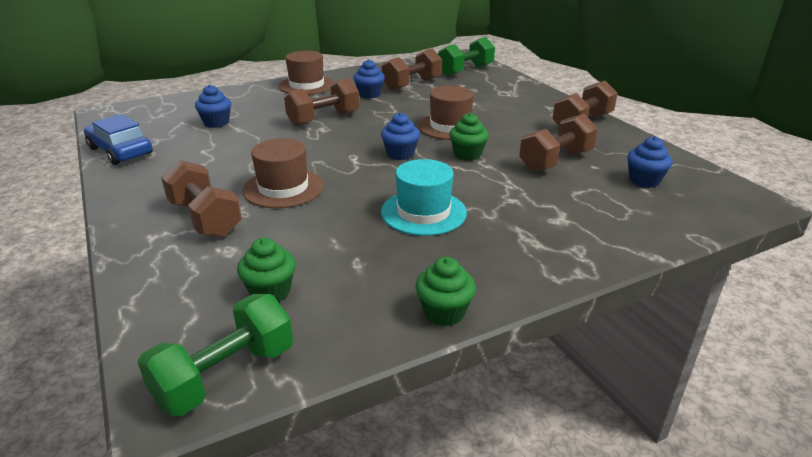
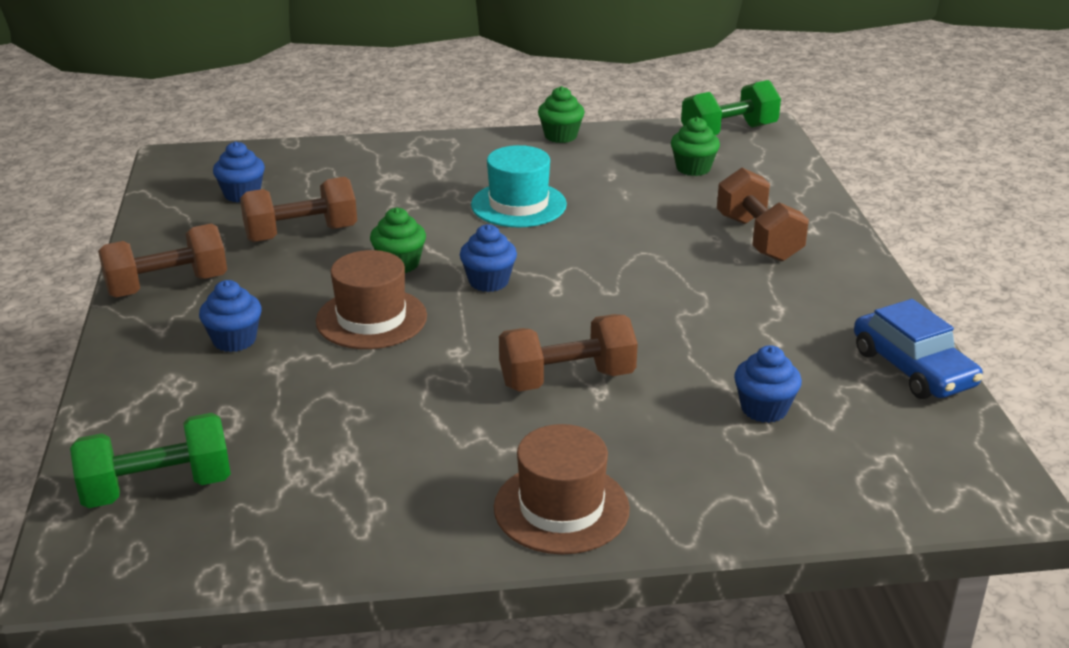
camera: 160 degrees left, 0 degrees up
brown hat [242,138,324,208] -> none
blue cupcake [353,59,385,98] -> blue cupcake moved to [199,280,262,352]
brown dumbbell [382,48,442,91] -> none

